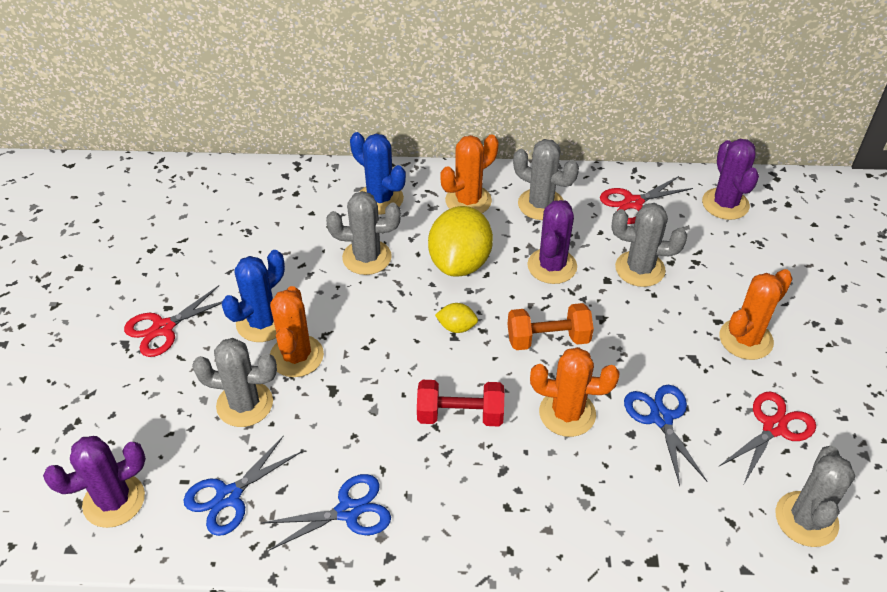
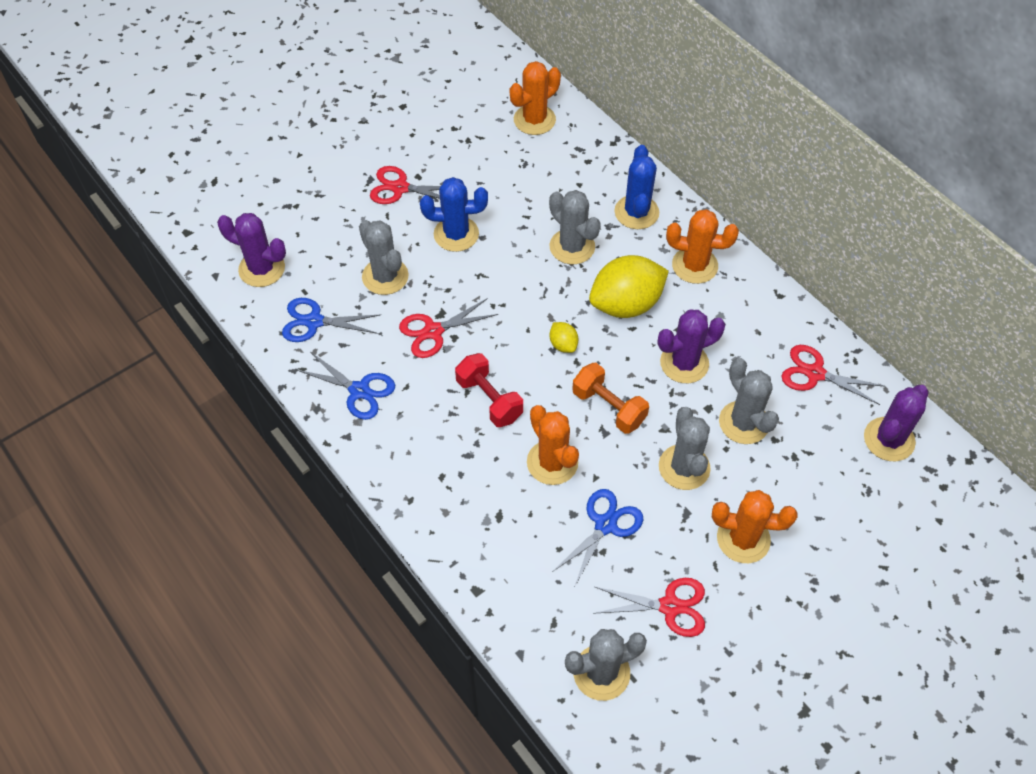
camera: 50 degrees right, 10 degrees up
orange cactus [270,286,324,377] -> orange cactus moved to [509,61,561,135]
grey cactus [513,139,579,220] -> grey cactus moved to [659,407,711,490]
none -> red scissors [399,298,498,358]

